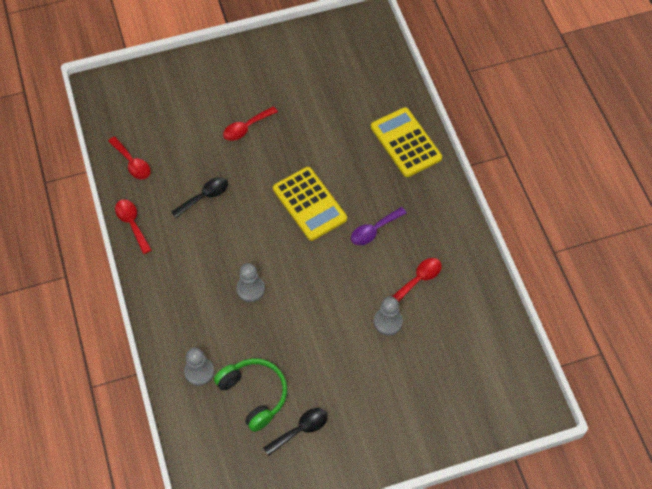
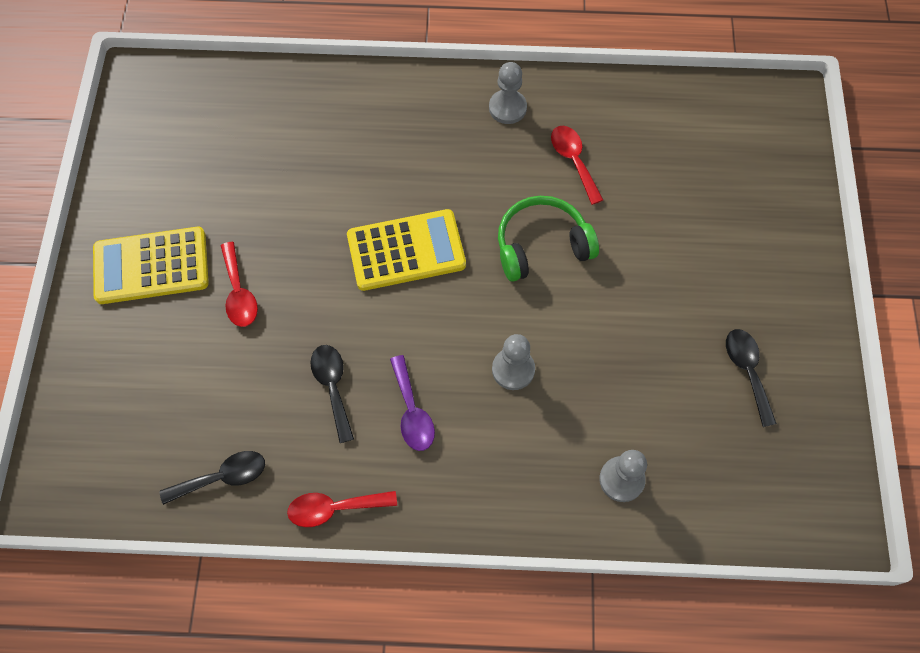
camera: 70 degrees left, 5 degrees up
red spoon [108,136,151,179] -> black spoon [159,451,265,505]
green headphones [214,358,287,432] -> green headphones moved to [498,196,599,282]
purple spoon [351,207,407,245] -> purple spoon moved to [390,355,435,451]
yellow calculator [371,107,442,177] -> yellow calculator moved to [93,227,209,304]
grey pawn [374,297,403,336] -> grey pawn moved to [489,62,527,124]

